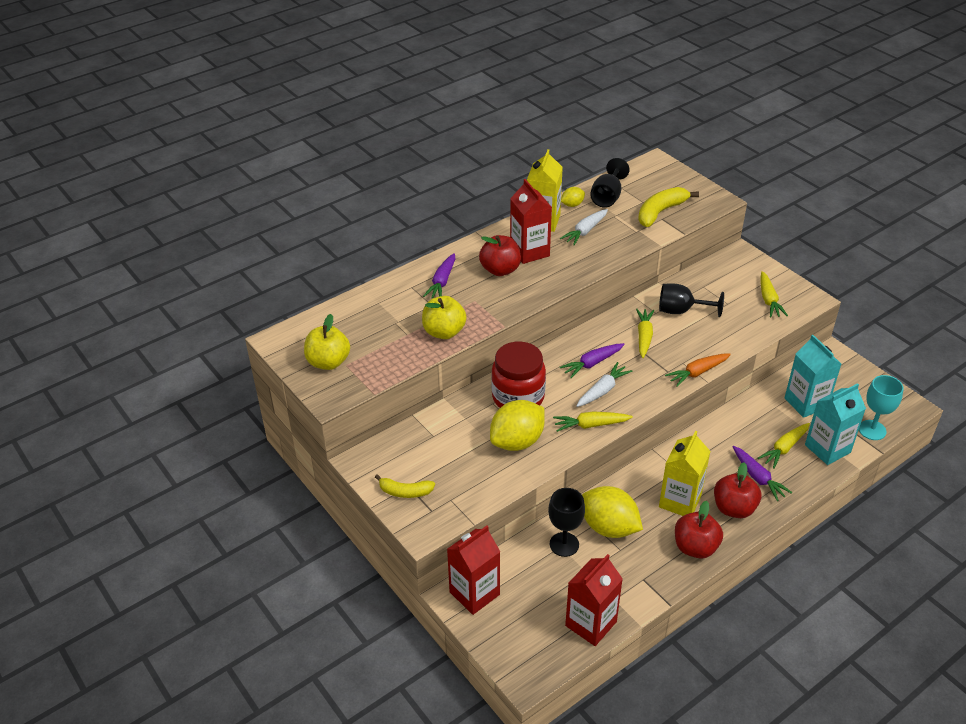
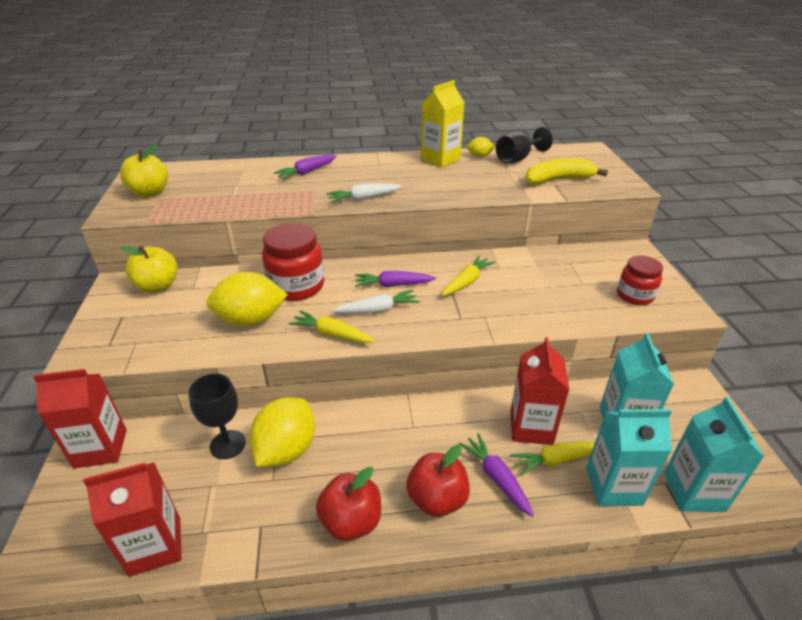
camera: 30 degrees right, 5 degrees down
yellow banana [375,474,435,498] -> none
yellow apple [422,296,467,339] -> yellow apple moved to [120,246,178,293]
red apple [479,235,521,276] -> none
red carton [510,179,552,264] -> red carton moved to [511,337,570,445]
white carrot [560,209,608,245] -> white carrot moved to [326,183,402,203]
yellow lemon [582,486,643,538] -> yellow lemon turned 45 degrees clockwise [249,397,315,467]
black goblet [659,283,724,317] -> none
yellow carton [659,431,711,516] -> none
orange carrot [665,353,731,387] -> none
purple carrot [733,446,792,501] -> purple carrot turned 150 degrees clockwise [459,433,534,517]
yellow carrot [761,271,788,317] -> red jar [617,255,663,305]
turquoise goblet [859,375,904,440] -> turquoise carton [664,397,764,512]

